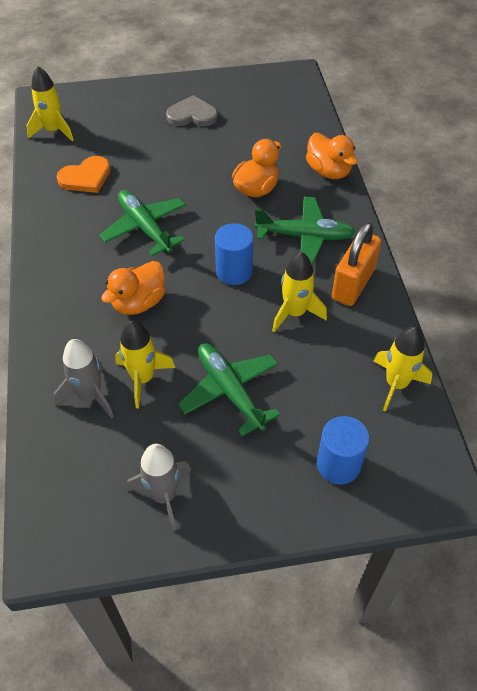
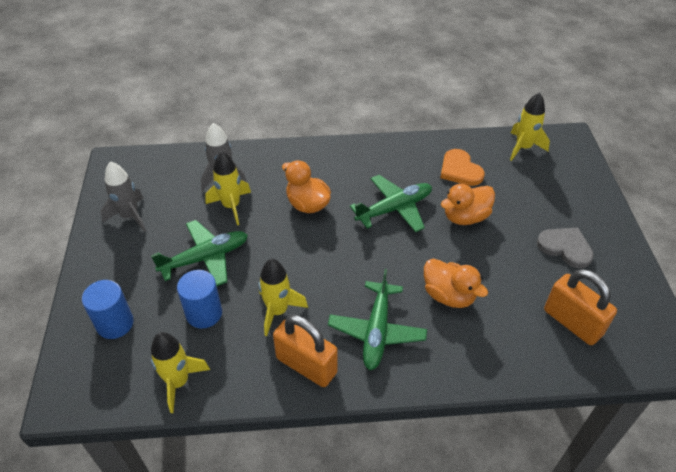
camera: 95 degrees right, 5 degrees down
grey heart [166,95,218,126] -> grey heart turned 60 degrees counterclockwise [537,228,594,268]
blue cylinder [215,223,253,285] -> blue cylinder moved to [177,270,222,329]
orange duck [306,133,358,179] -> orange duck moved to [441,184,495,225]
none -> orange padlock [544,269,617,345]

